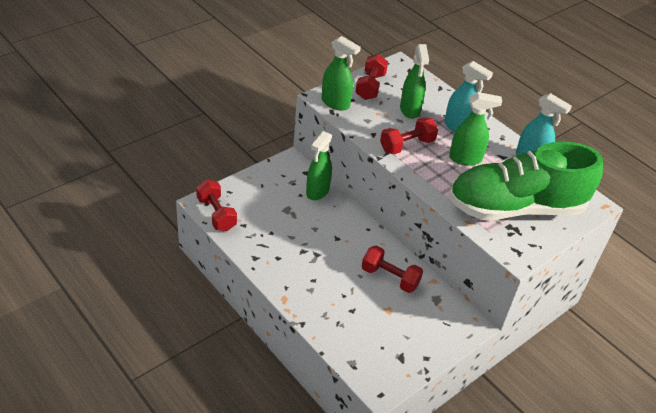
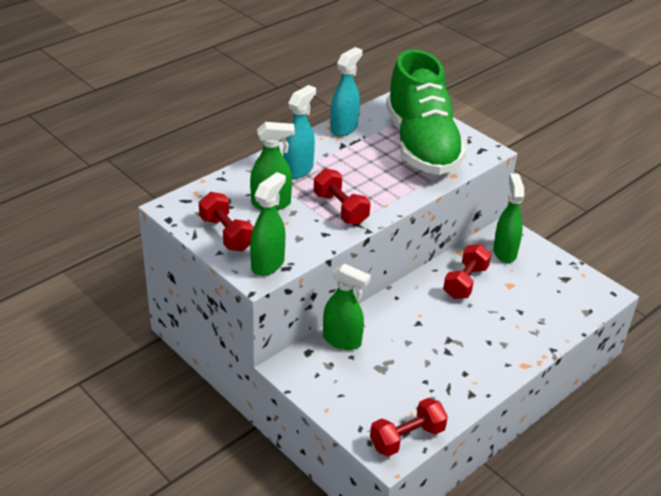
camera: 90 degrees left, 5 degrees down
red dumbbell [355,54,388,100] -> red dumbbell turned 45 degrees clockwise [199,192,254,251]
green spray bottle [449,92,502,166] -> green spray bottle moved to [493,173,524,263]

